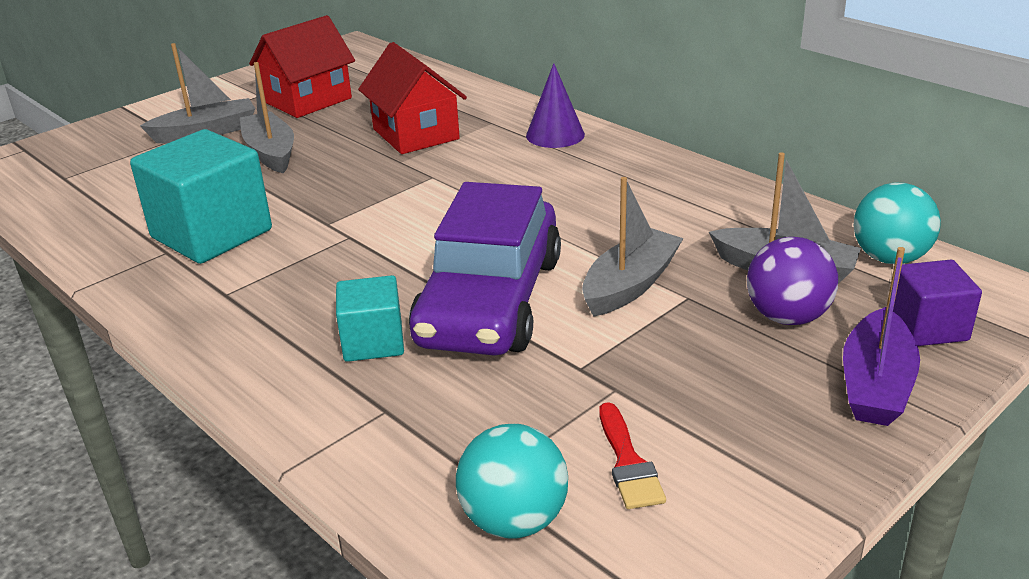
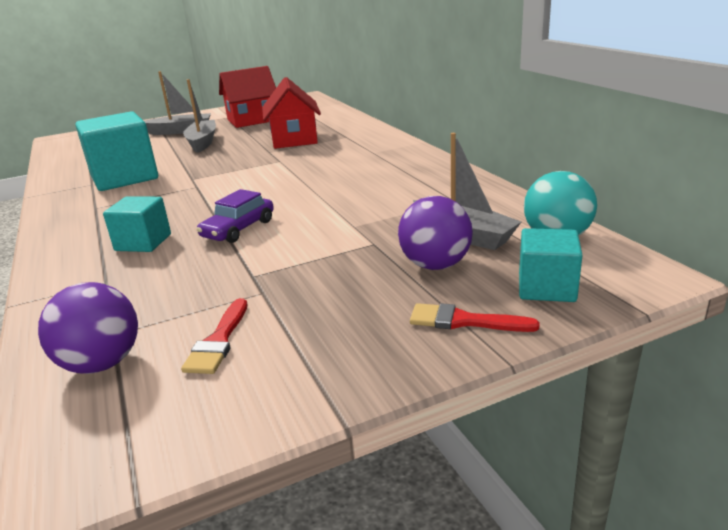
camera: 20 degrees right, 5 degrees down
purple car [409,182,561,356] -> purple car [197,189,274,243], size x0.47
turquoise ball [456,424,568,539] -> purple ball [38,282,138,374]
purple cone [526,63,585,148] -> none
grey boat [582,177,684,317] -> none
purple boat [843,247,920,426] -> red brush [410,303,540,332]
purple cube [893,260,982,346] -> turquoise cube [519,228,583,302]

